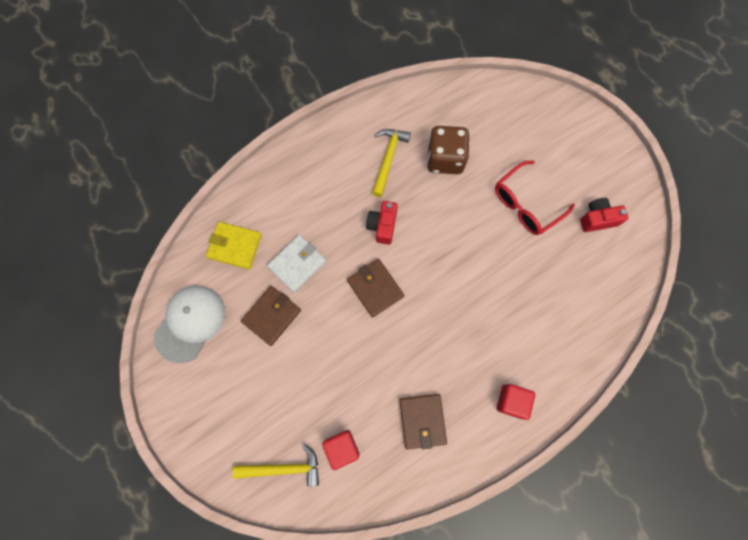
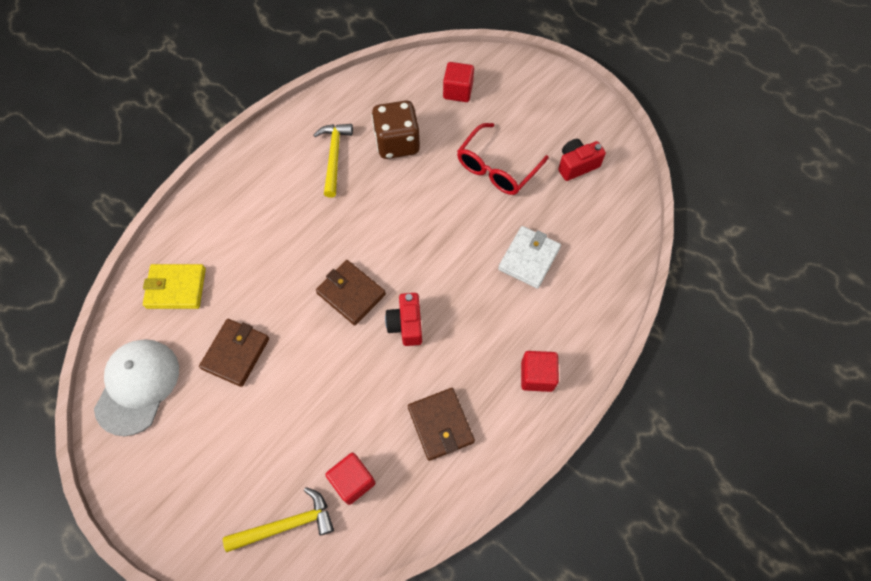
camera: 15 degrees left, 10 degrees down
white wallet [267,235,326,292] -> white wallet moved to [498,226,561,289]
red camera [366,201,398,245] -> red camera moved to [385,293,422,346]
none -> red cube [443,62,474,102]

